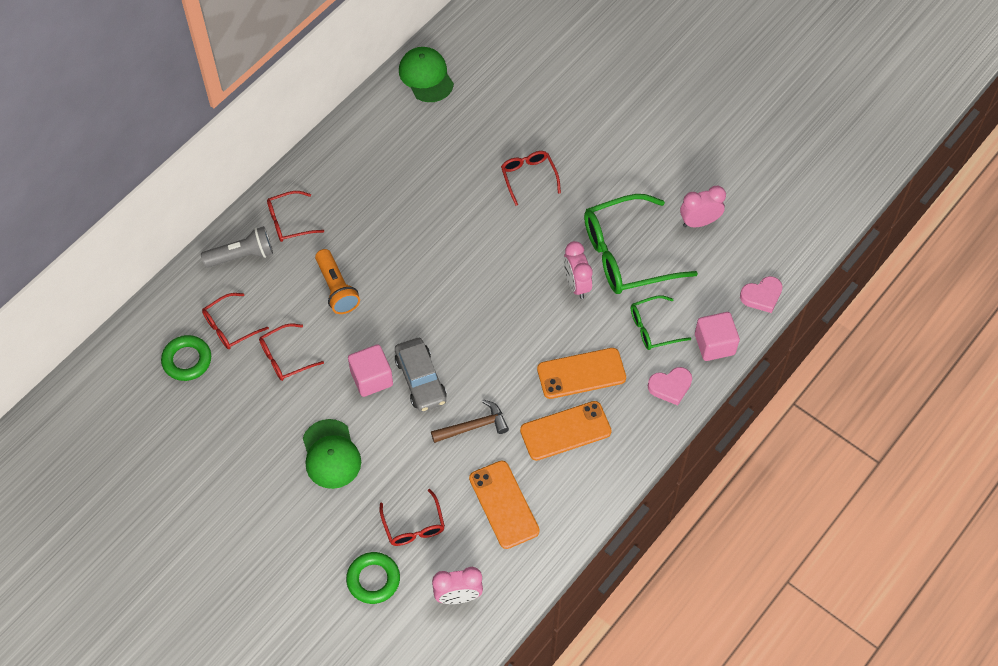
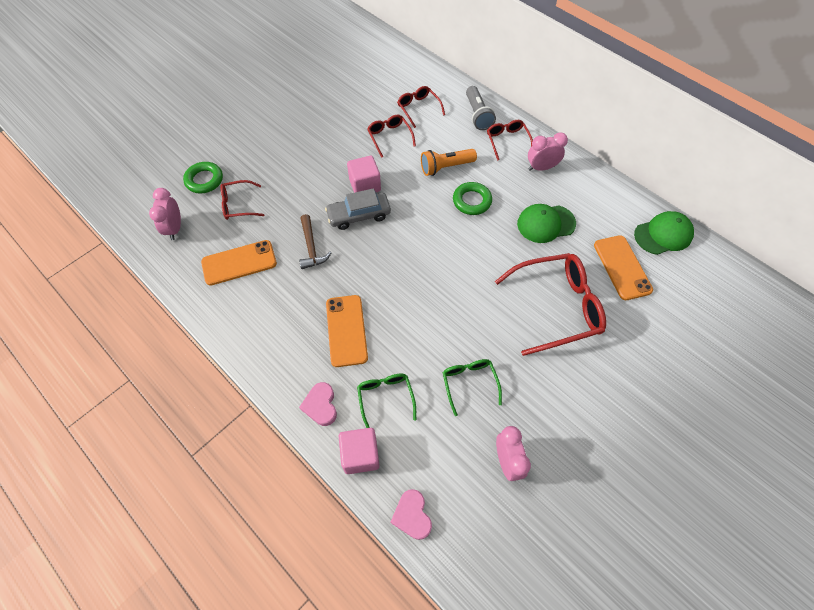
camera: 95 degrees right, 0 degrees up
green ring [161,335,211,381] -> green ring moved to [453,182,492,215]
green cap [303,419,361,489] -> green cap moved to [517,204,576,243]
red glasses [501,151,561,206] -> red glasses [495,253,606,356], size x1.92
orange phone [520,401,612,461] -> orange phone moved to [594,235,653,300]
pink clock [564,241,593,299] -> pink clock moved to [528,132,568,171]
green glasses [584,194,698,294] -> green glasses [442,359,502,416], size x0.52

